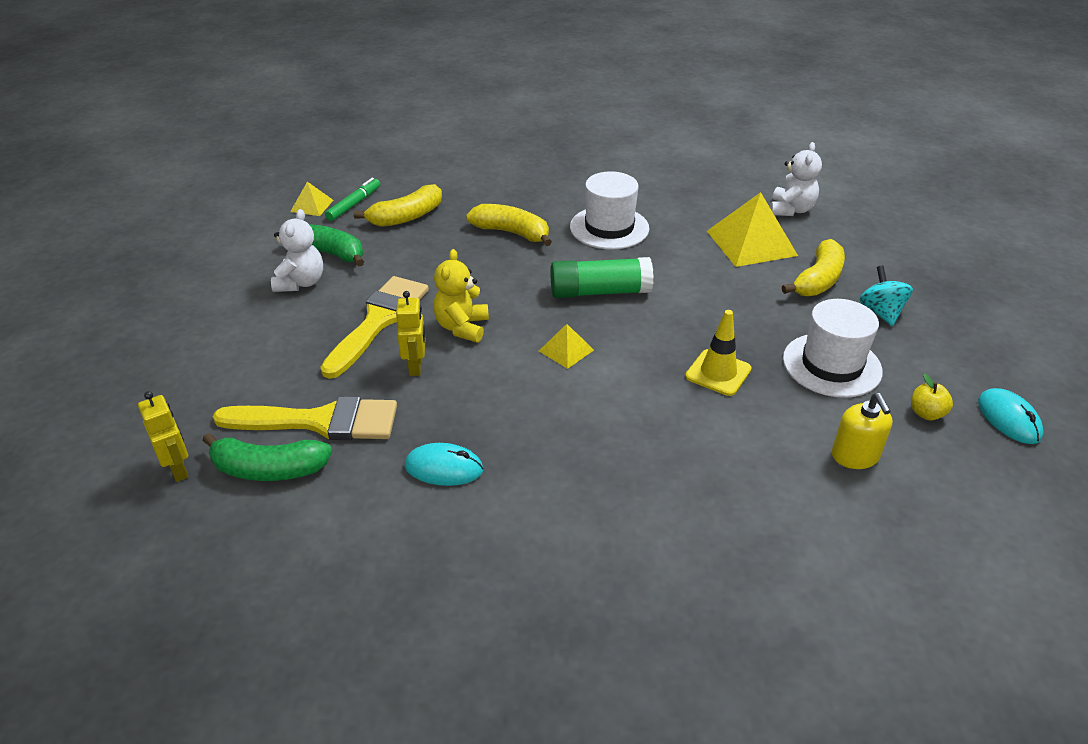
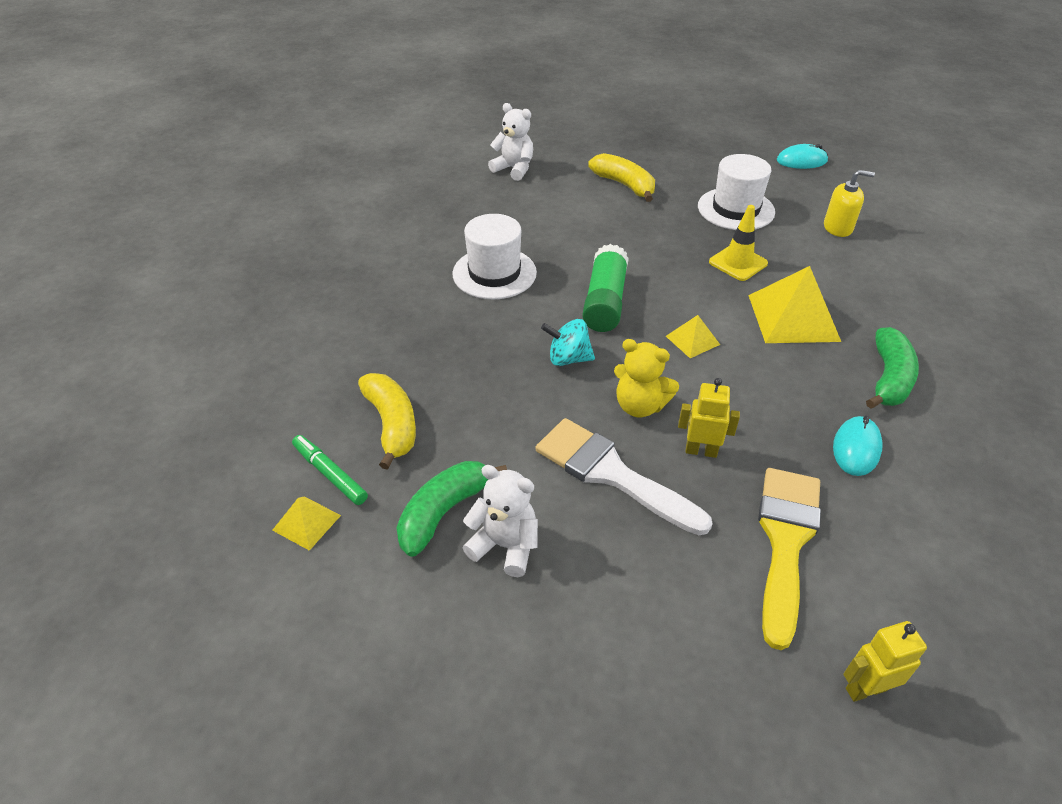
camera: 75 degrees left, 5 degrees up
green banana [202,433,332,481] -> green banana moved to [866,327,919,409]
yellow brush [320,276,429,379] -> white brush [536,418,713,535]
yellow banana [466,204,552,246] -> none
yellow pyramid [707,192,798,267] -> yellow pyramid moved to [748,266,841,343]
turquoise spinning top [860,265,913,326] -> turquoise spinning top moved to [541,319,595,366]
yellow apple [911,374,953,420] -> none

